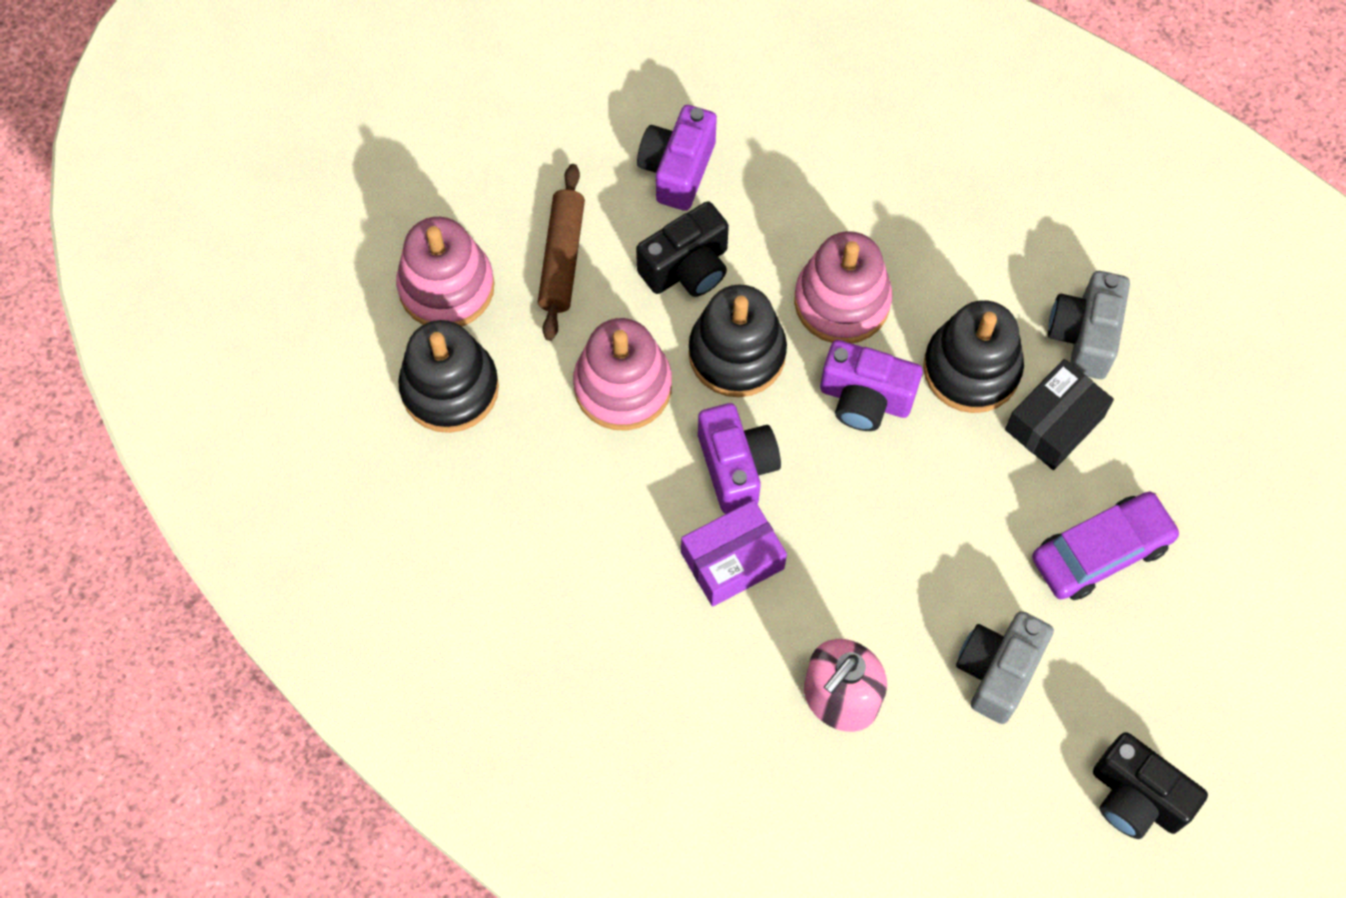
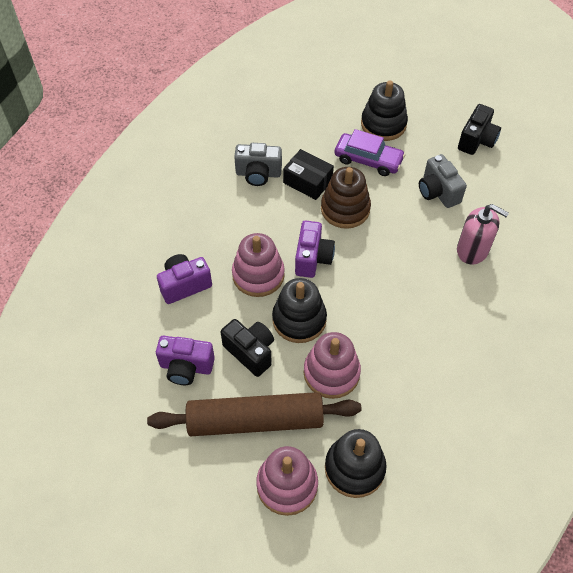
camera: 100 degrees left, 10 degrees down
brown rolling pin [538,164,585,341] -> brown rolling pin [147,392,362,436], size x1.75
purple box [681,500,787,607] -> none
purple camera [698,403,781,514] -> purple camera moved to [157,254,212,304]
black stacking toy [923,300,1024,413] -> black stacking toy moved to [361,80,408,141]
grey camera [956,611,1054,724] -> grey camera turned 45 degrees clockwise [419,154,467,208]
purple car [1032,492,1181,600] -> purple car turned 150 degrees clockwise [334,129,405,176]
none -> brown stacking toy [321,167,371,229]

